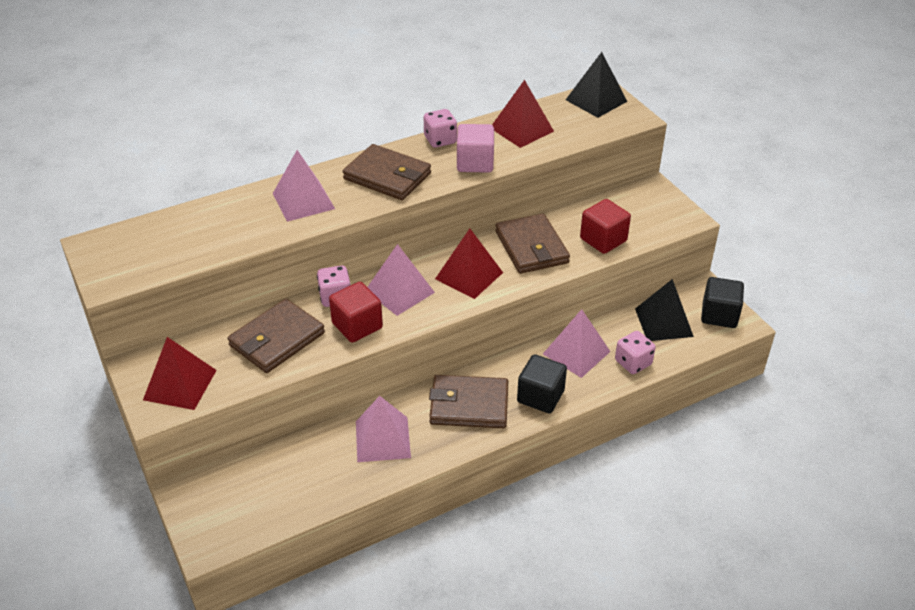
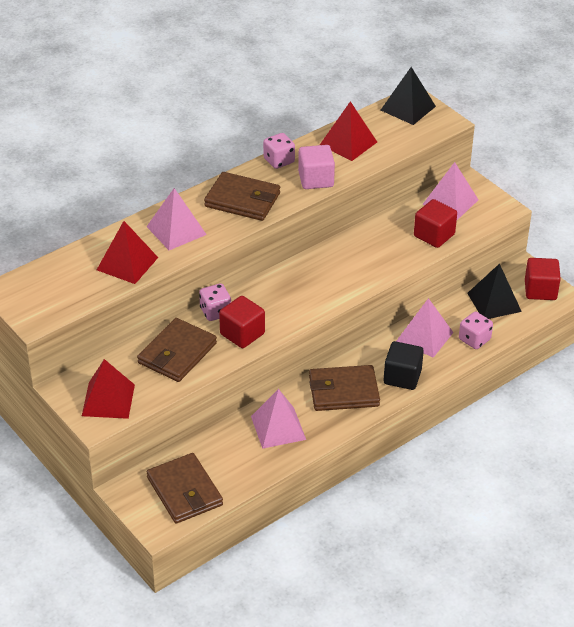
camera: 10 degrees left, 0 degrees up
pink pyramid [368,244,435,316] -> pink pyramid moved to [422,162,479,220]
red pyramid [435,229,503,299] -> red pyramid moved to [97,221,158,284]
brown wallet [495,213,570,274] -> brown wallet moved to [147,453,223,524]
black cube [701,277,744,328] -> red cube [525,258,561,300]

